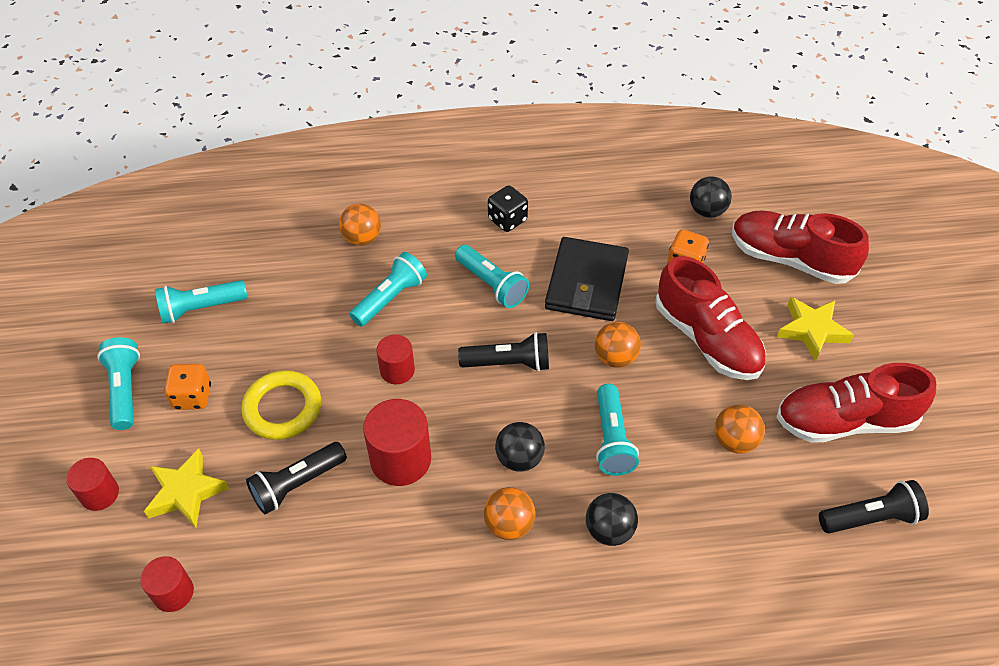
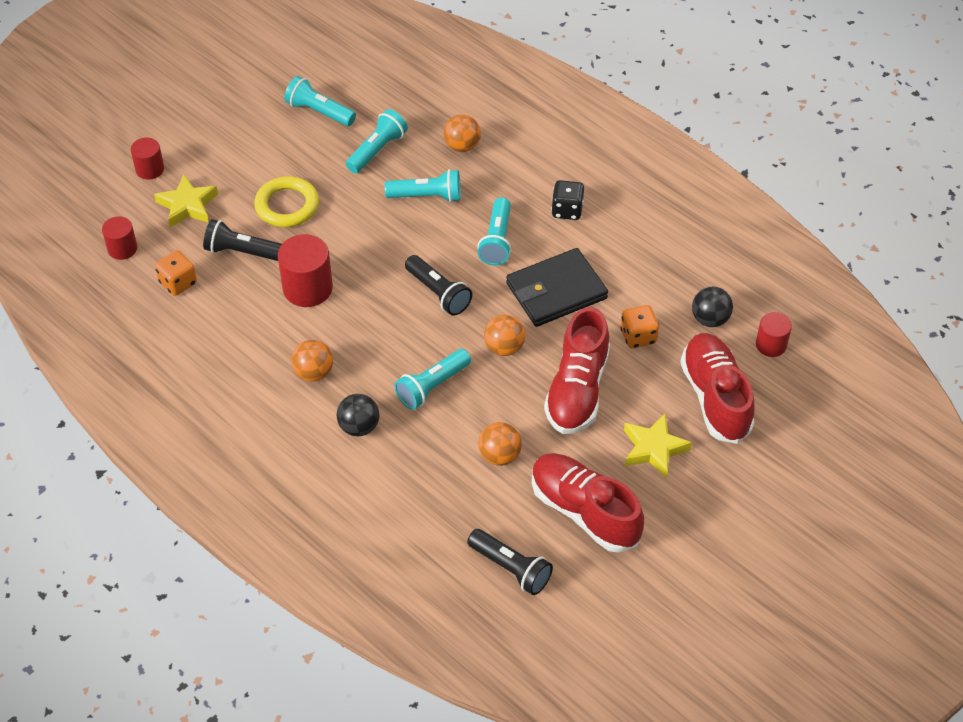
camera: 50 degrees right, 0 degrees up
turquoise flashlight [97,337,140,430] -> turquoise flashlight moved to [346,109,408,173]
orange dice [164,364,211,410] -> orange dice moved to [155,250,197,296]
red cylinder [377,335,415,384] -> red cylinder moved to [756,312,792,357]
black ball [495,422,545,472] -> none

